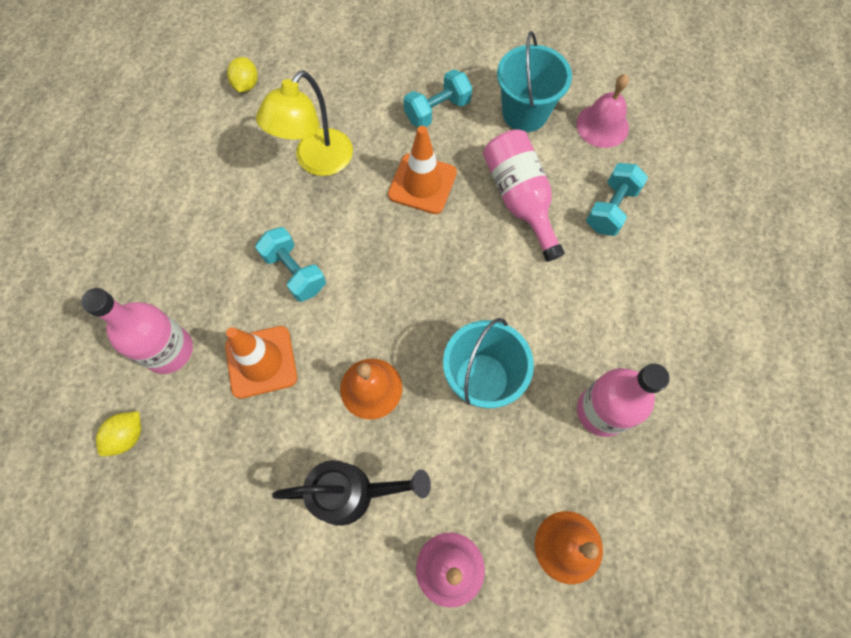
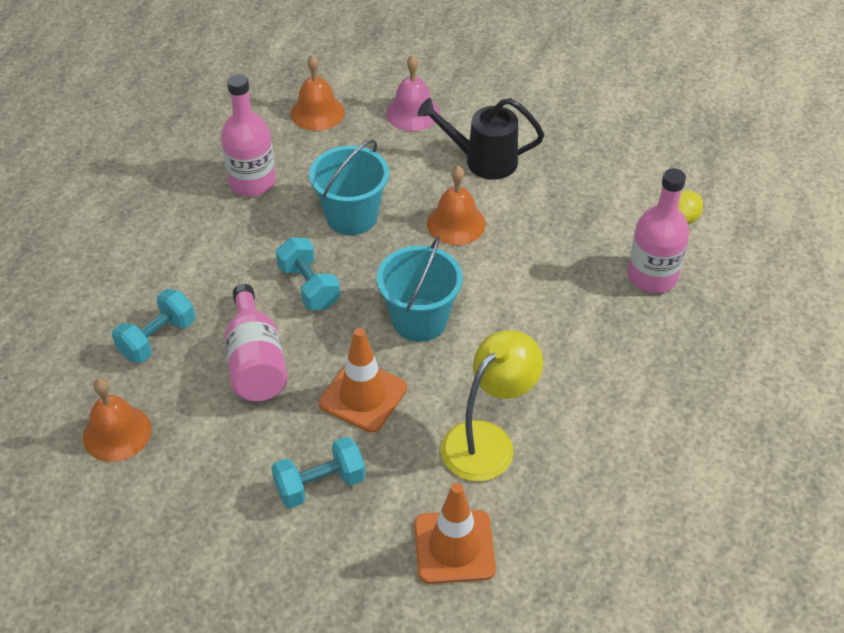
camera: 170 degrees left, 20 degrees down
orange traffic cone [225,326,297,399] -> orange traffic cone moved to [414,483,496,584]
yellow lemon [227,57,258,93] -> none
turquoise dumbbell [255,227,326,302] -> turquoise dumbbell moved to [276,238,340,310]
turquoise bucket [497,31,572,132] -> turquoise bucket moved to [377,237,463,342]
pink bell [576,74,629,148] -> orange bell [83,378,152,462]

